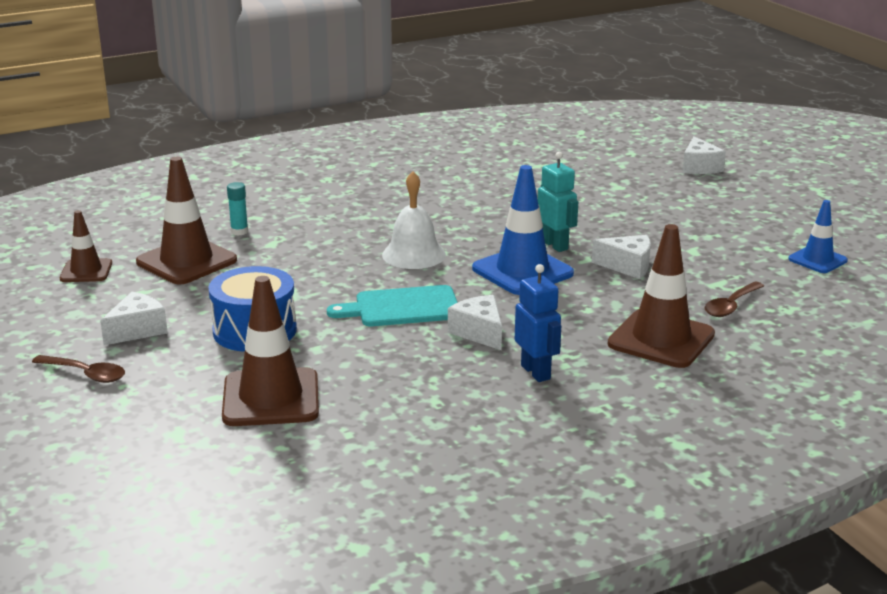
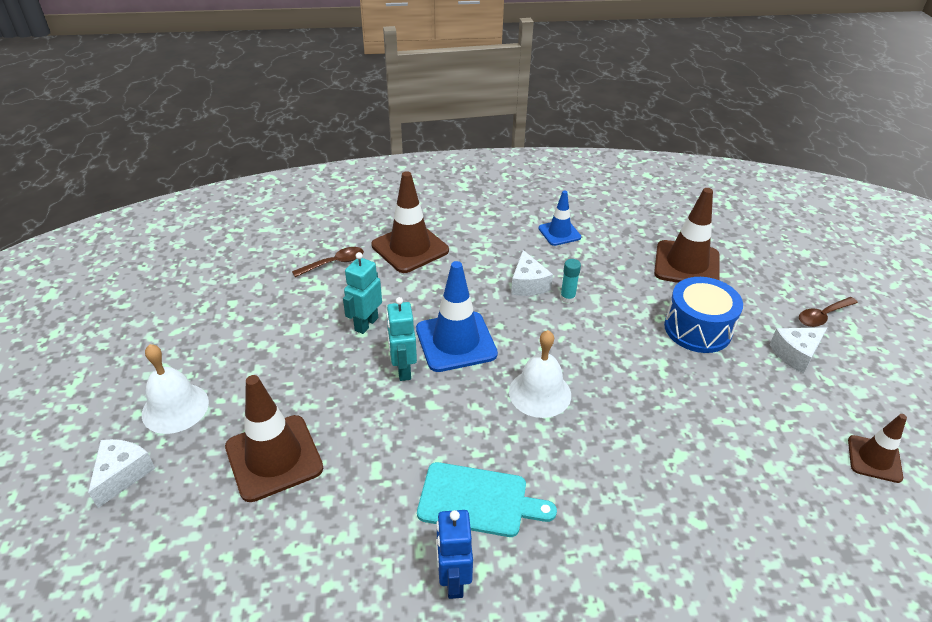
camera: 160 degrees left, 15 degrees up
brown spoon [32,355,125,383] -> brown spoon turned 75 degrees counterclockwise [799,297,858,327]
brown traffic cone [136,157,237,285] -> brown traffic cone moved to [225,375,323,502]
turquoise glue stick [227,182,248,236] -> turquoise glue stick moved to [560,259,581,303]
turquoise cutting board [327,285,458,326] -> turquoise cutting board moved to [417,462,557,537]
blue robot [515,264,561,382] -> blue robot moved to [436,510,473,599]
white cheese [592,235,651,279] -> turquoise robot [343,252,382,334]
blue traffic cone [788,200,848,273] -> blue traffic cone moved to [539,190,581,246]
none -> white bell [142,344,209,434]

